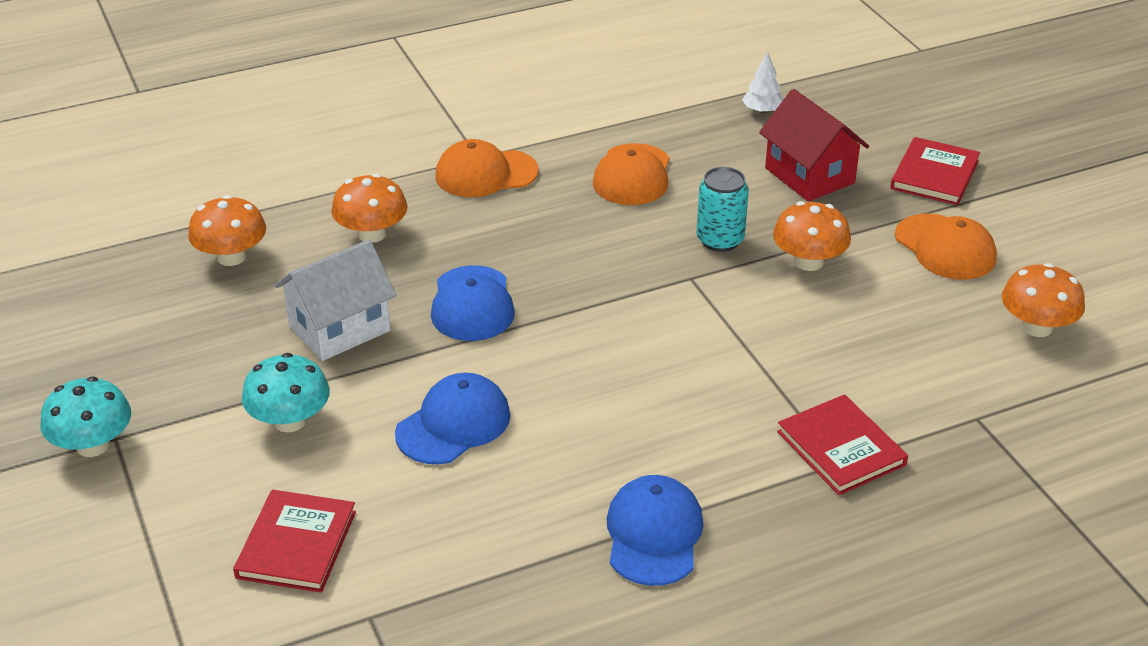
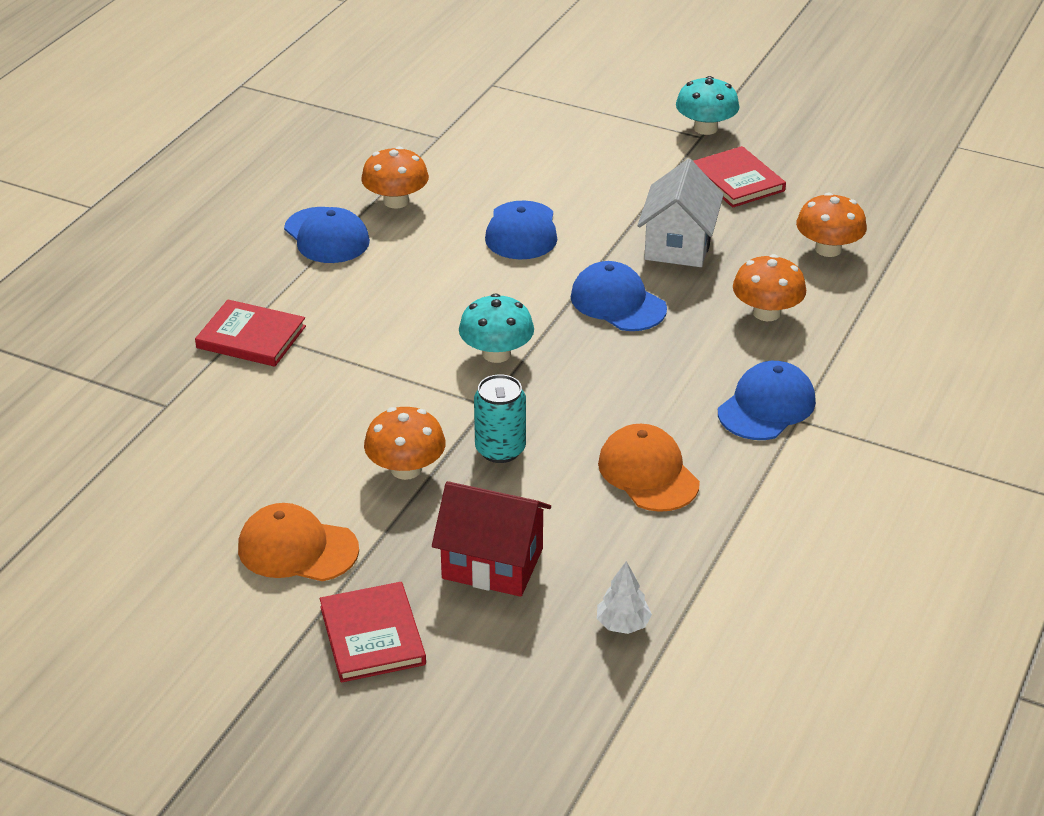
camera: 140 degrees right, 0 degrees up
red book [233,490,356,593] -> red book moved to [693,146,786,208]
turquoise mushroom [242,353,330,433] -> turquoise mushroom moved to [459,293,534,363]
orange cap [436,139,539,197] -> blue cap [718,361,816,440]
orange mushroom [1002,263,1085,337] -> orange mushroom moved to [361,146,429,208]

